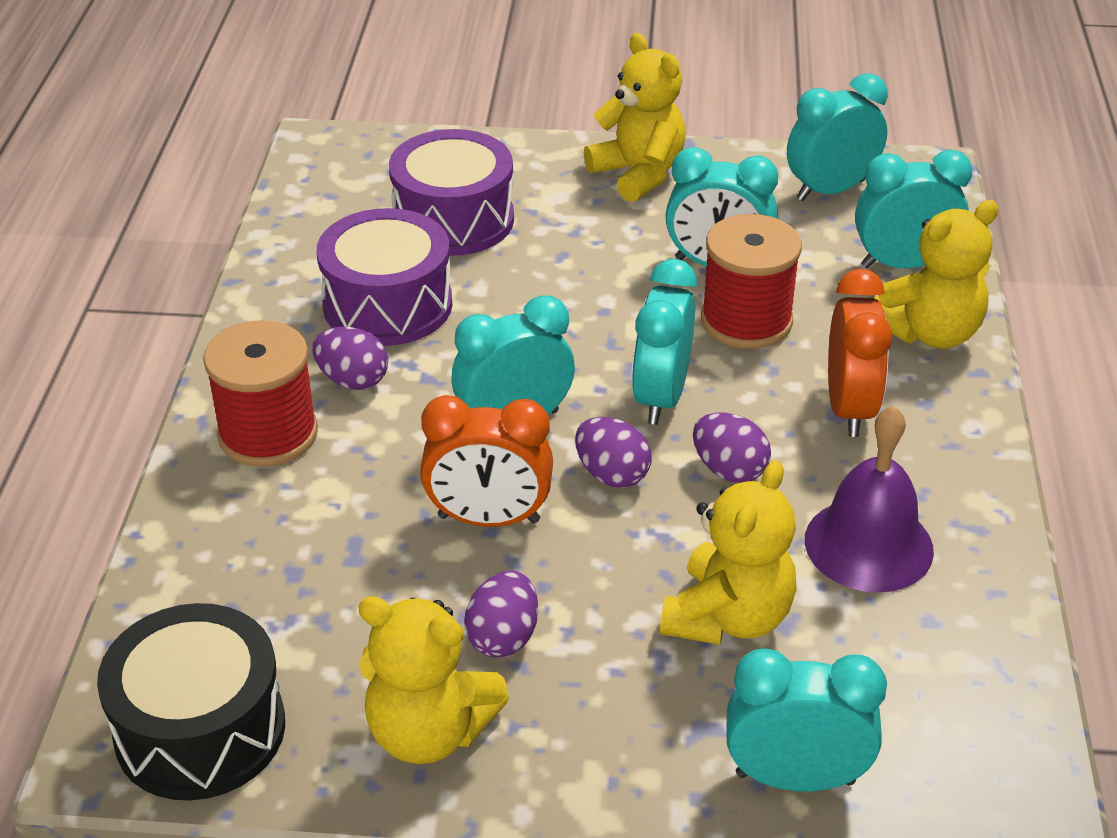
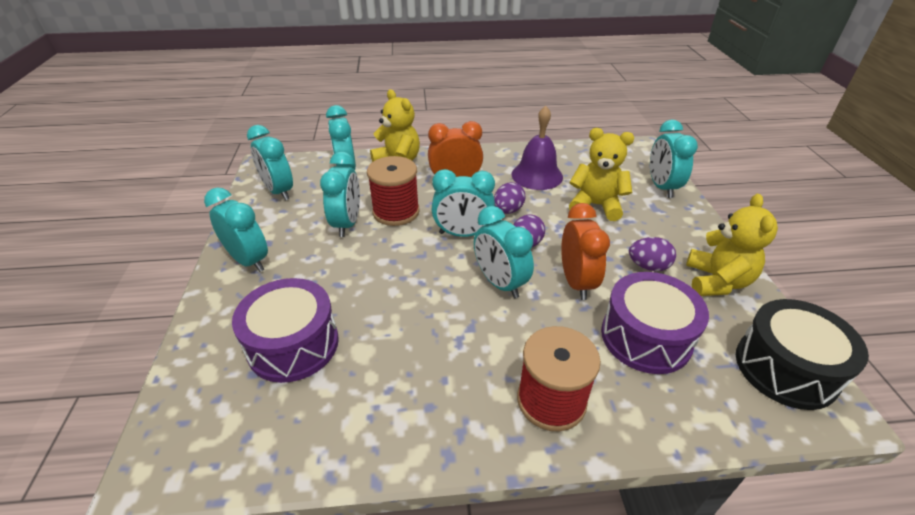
camera: 100 degrees left, 0 degrees up
purple egg [312,327,388,390] -> none
purple drum [317,208,452,346] -> purple drum moved to [601,272,709,374]
yellow teddy bear [584,33,686,202] -> turquoise clock [204,187,268,272]

